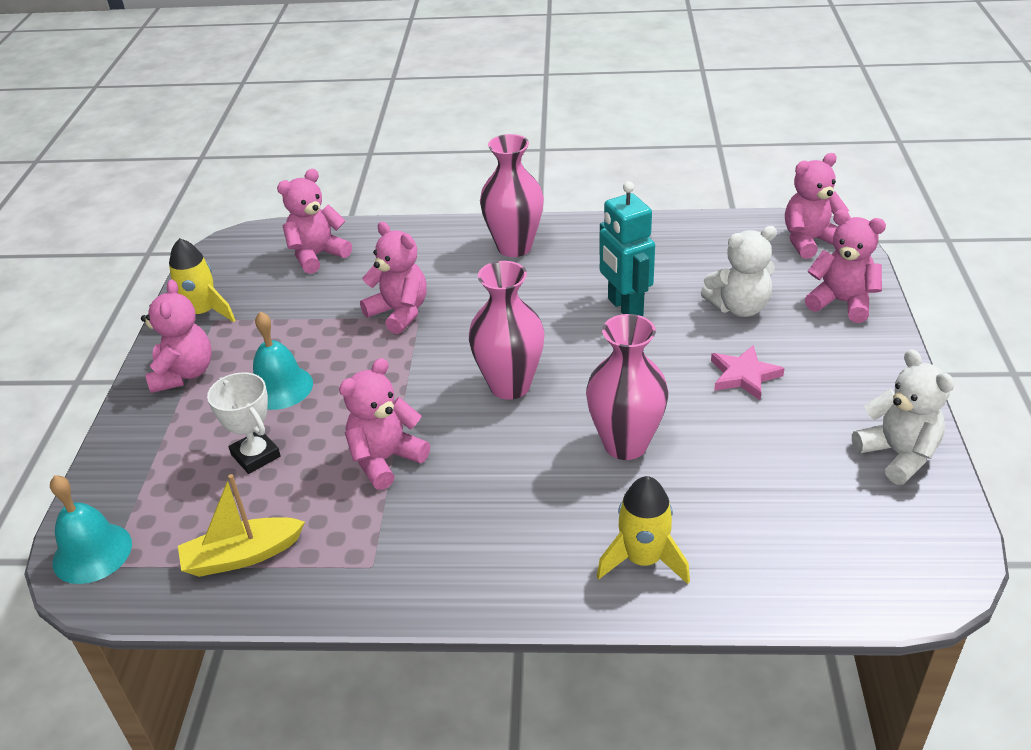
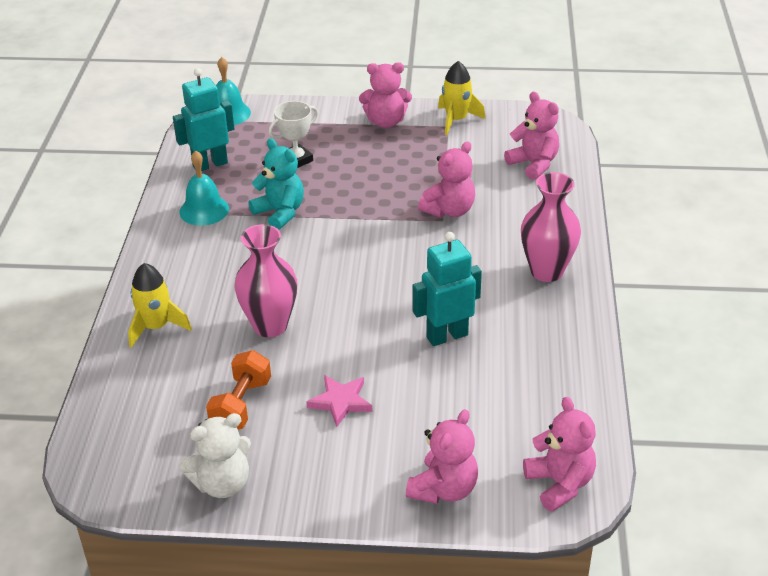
camera: 90 degrees right, 0 degrees up
yellow boat [178,474,305,577] -> turquoise robot [173,68,234,171]
turquoise bell [253,311,313,410] -> turquoise bell moved to [179,151,229,226]
pink teddy bear [339,358,430,490] -> turquoise teddy bear [249,138,304,230]
pink vase [469,261,545,400] -> none
white teddy bear [701,226,777,317] -> none
none -> orange dumbbell [206,350,271,430]

